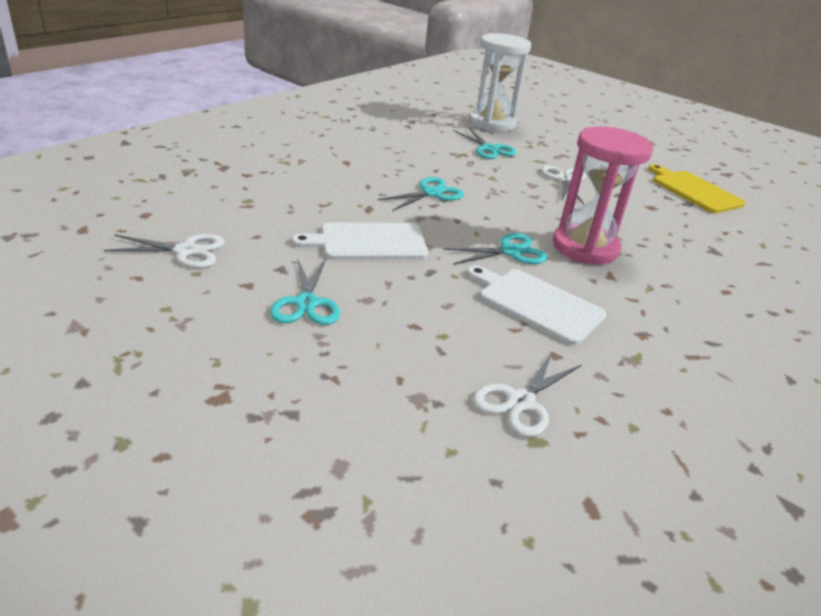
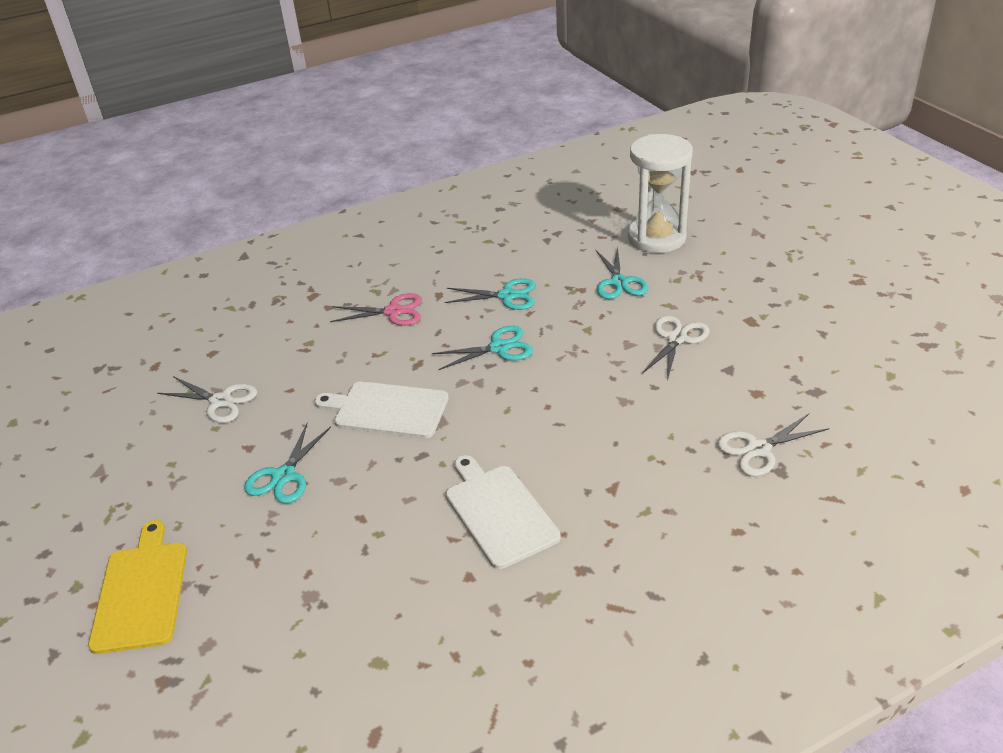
camera: 30 degrees right, 5 degrees up
turquoise scissors [443,233,547,265] -> turquoise scissors moved to [445,278,535,310]
white scissors [473,351,582,437] -> white scissors moved to [717,413,829,476]
pink hourglass [553,126,653,264] -> none
yellow cutting board [648,164,746,213] -> yellow cutting board moved to [88,520,187,654]
none -> pink scissors [330,293,422,326]

